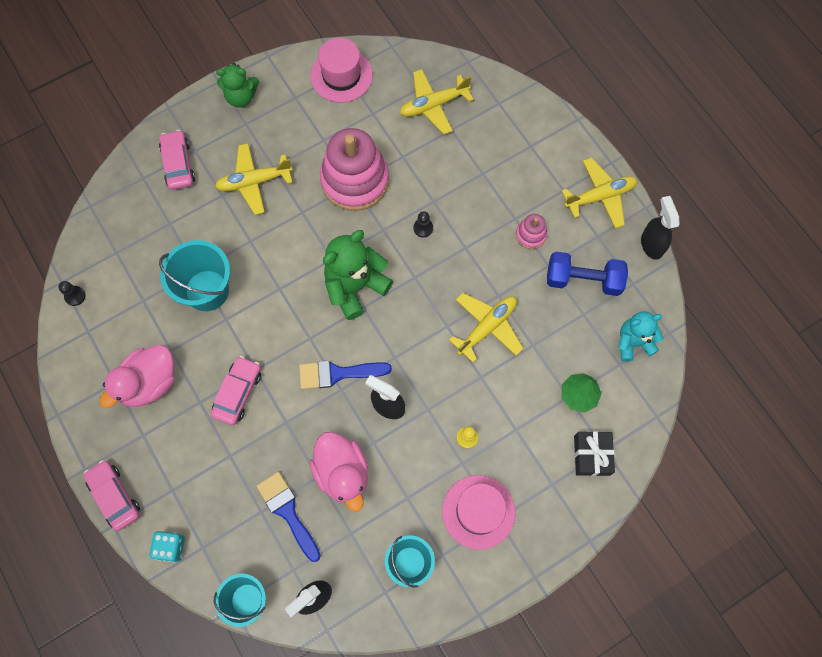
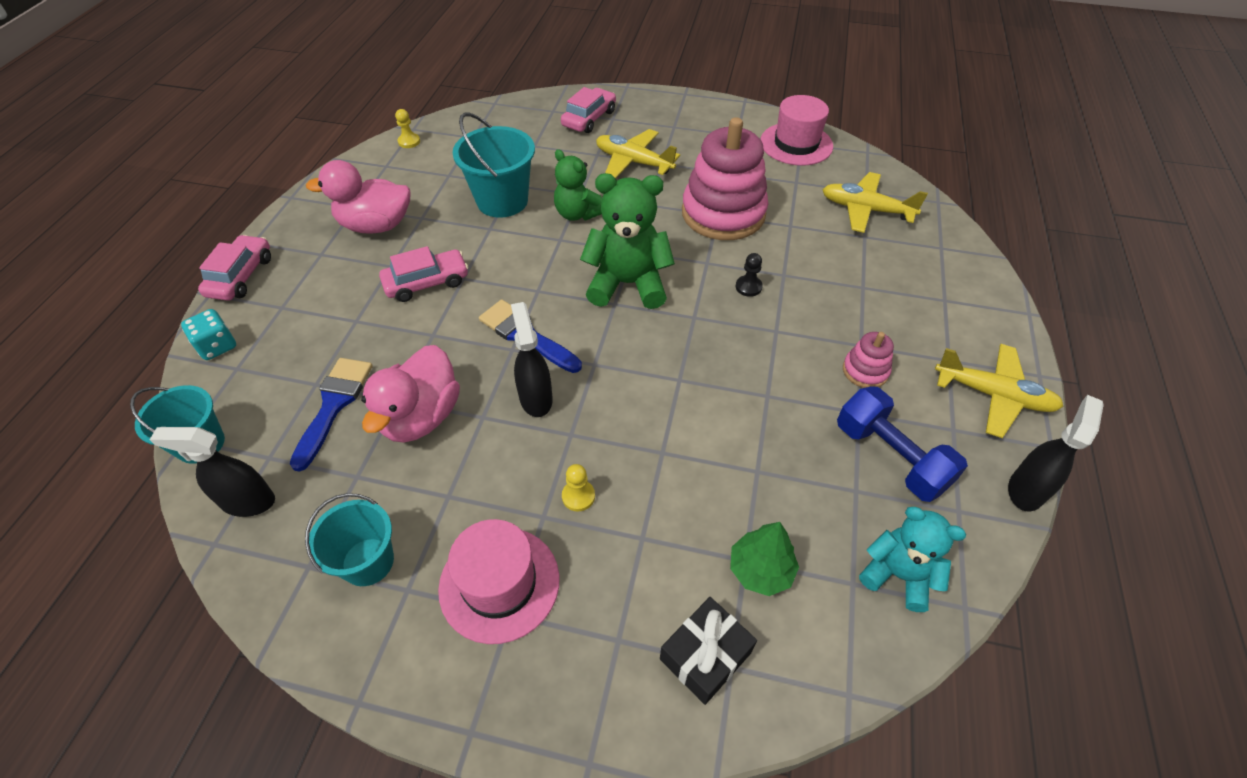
camera: 45 degrees right, 20 degrees down
black pawn [58,281,86,306] -> yellow pawn [395,109,420,148]
green teddy bear [216,63,259,108] -> green teddy bear moved to [554,149,602,221]
yellow plane [449,293,524,363] -> none

